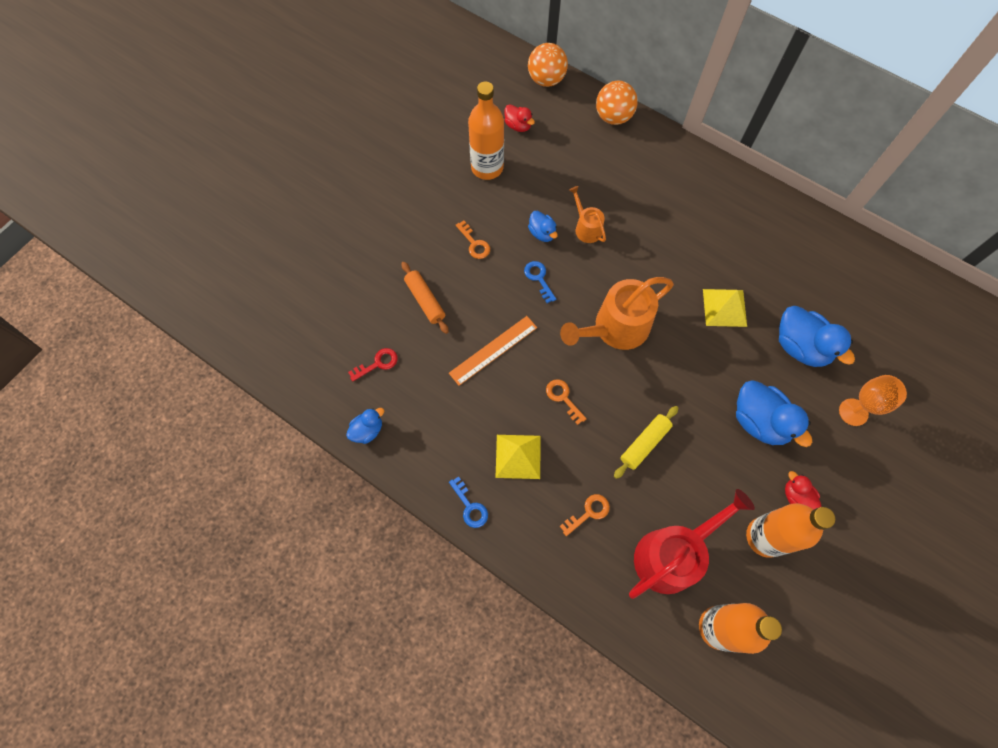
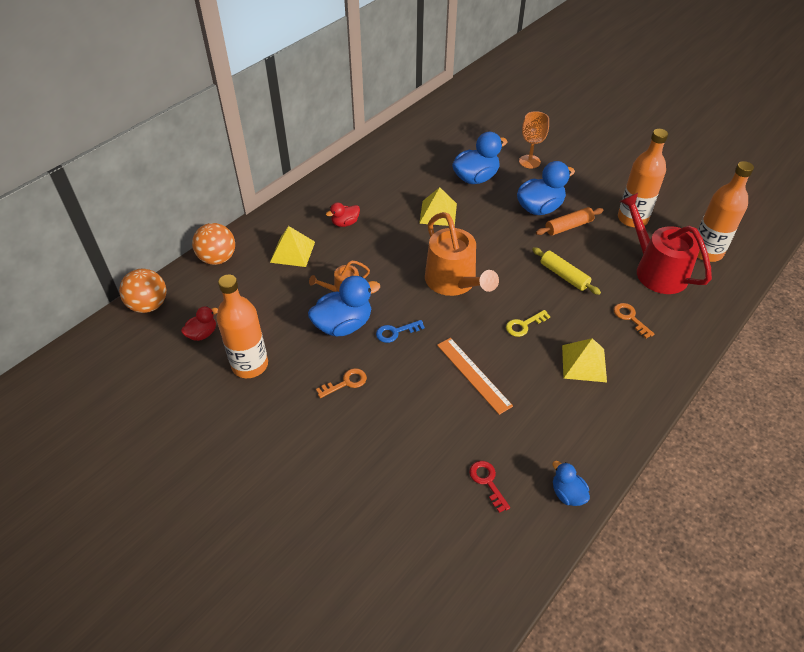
camera: 85 degrees left, 20 degrees down
orange rolling pin [401,262,449,334] -> orange rolling pin moved to [536,207,603,235]
blue key [449,476,488,528] -> none
blue duck [528,211,558,242] -> blue duck [308,276,380,336], size x1.85
orange key [546,379,587,425] -> yellow key [506,310,550,337]
red duck [785,471,821,509] -> red duck moved to [326,202,360,227]
none -> yellow pyramid [270,226,315,267]

